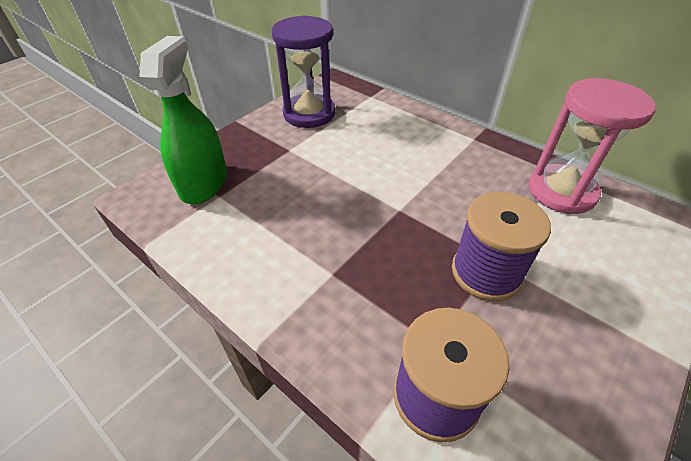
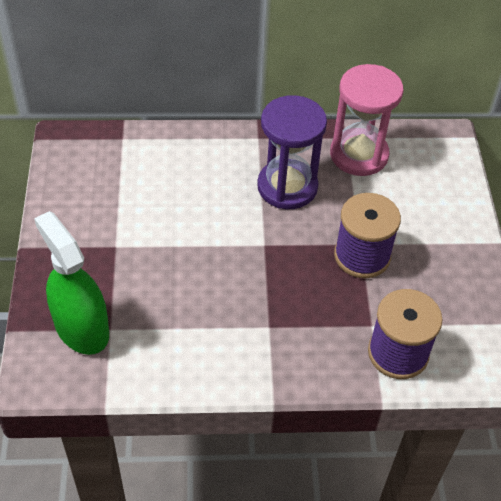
camera: 45 degrees left, 5 degrees up
purple hourglass [272,15,335,128] -> purple hourglass moved to [257,95,327,209]

